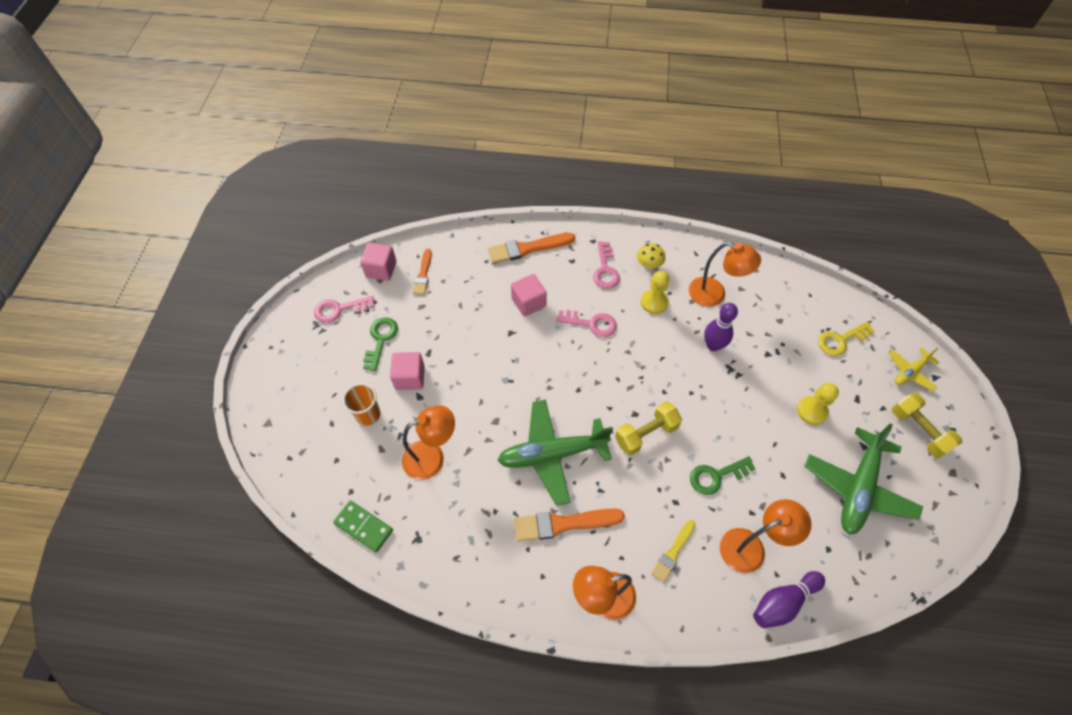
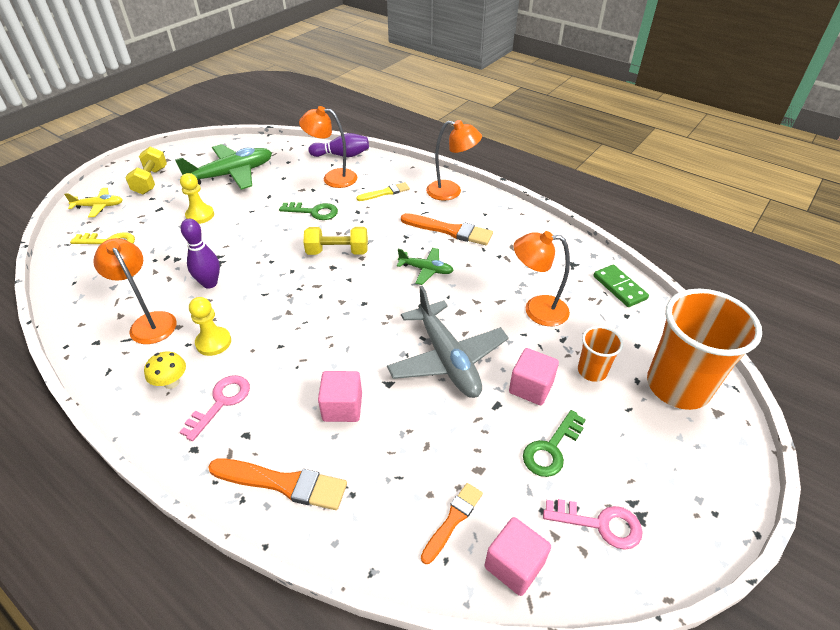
camera: 150 degrees left, 15 degrees down
green plane [497,399,613,506] -> green plane [397,248,454,285], size x0.52
pink key [556,310,617,337] -> none
none -> grey plane [387,286,509,398]
none -> orange cup [647,289,762,410]

